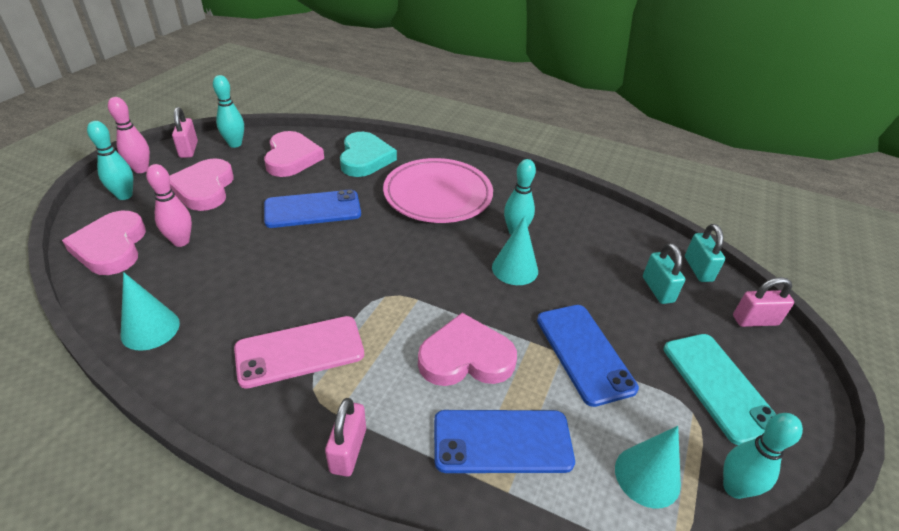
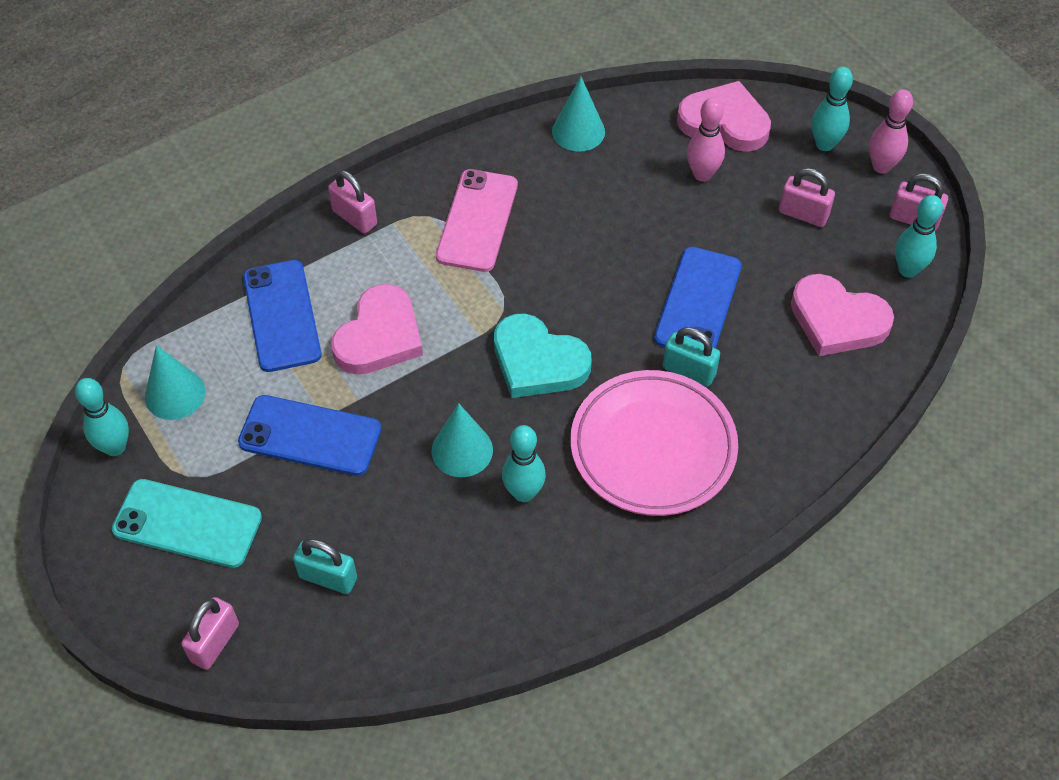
camera: 125 degrees right, 15 degrees up
pink heart [170,158,234,211] -> pink padlock [779,168,835,227]
turquoise heart [340,132,397,177] -> turquoise heart moved to [494,313,592,398]
blue phone [434,410,575,473] -> blue phone turned 45 degrees counterclockwise [243,260,322,372]
turquoise padlock [685,224,725,282] -> turquoise padlock moved to [663,327,720,387]

